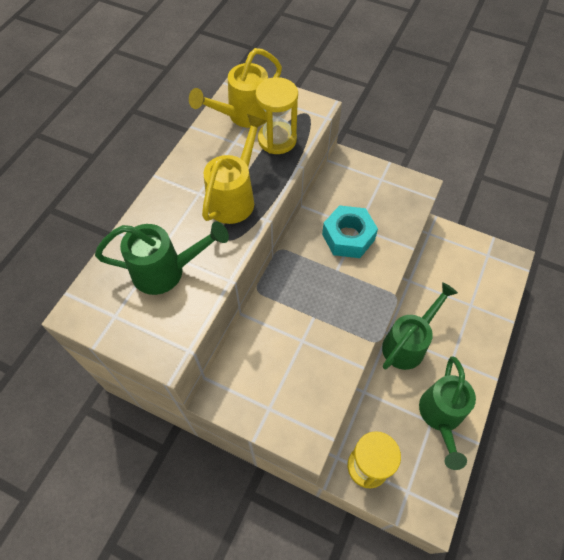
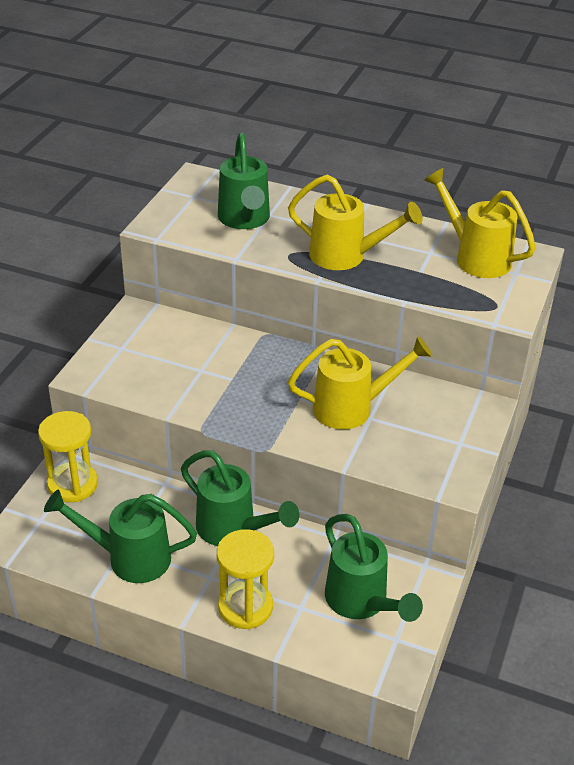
camera: 85 degrees right, 20 degrees down
yellow hourglass [255,77,298,154] -> yellow hourglass moved to [217,529,274,629]
turquoise nut [322,205,378,258] -> yellow watering can [288,336,432,430]
none -> green watering can [325,514,423,622]

